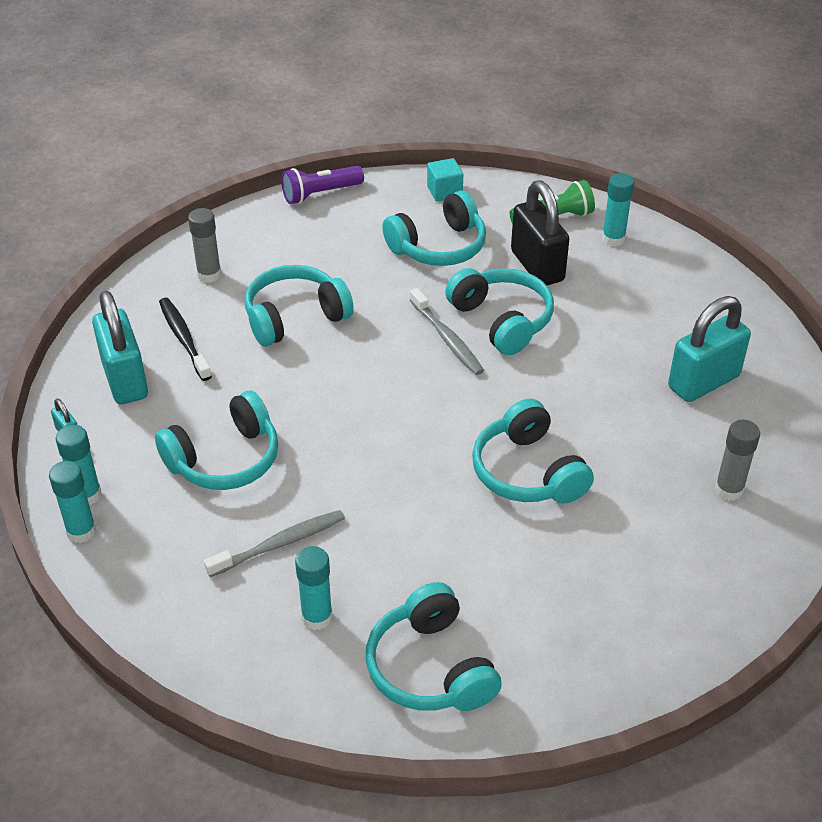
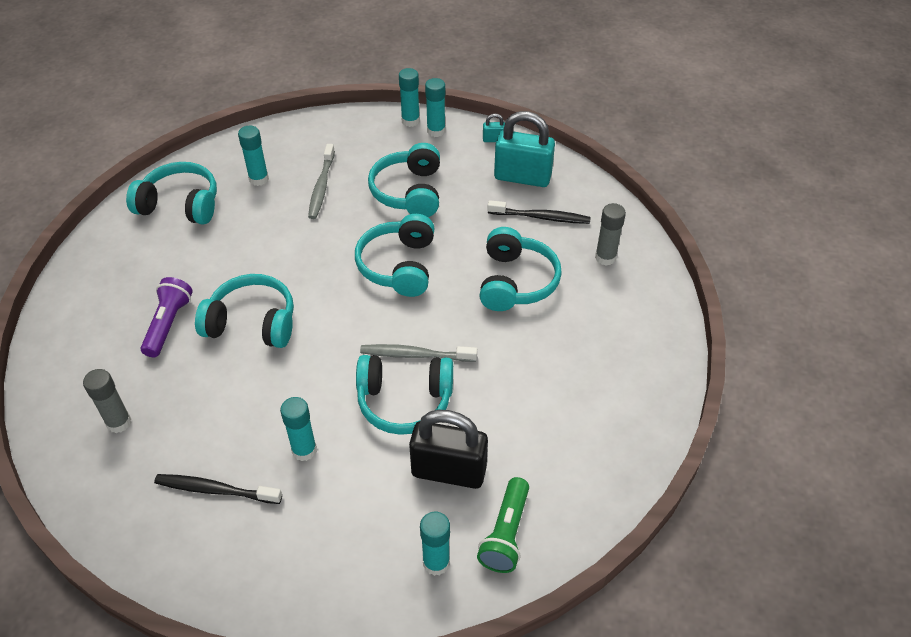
camera: 125 degrees right, 5 degrees up
purple flashlight [281,166,364,204] -> purple flashlight moved to [141,277,193,357]
turquoise headphones [382,190,486,266] -> turquoise headphones moved to [355,214,435,297]
turquoise cube [427,158,463,202] -> none
turquoise padlock [668,296,751,402] -> black toothbrush [154,474,282,504]
none -> turquoise glue stick [280,397,317,461]

